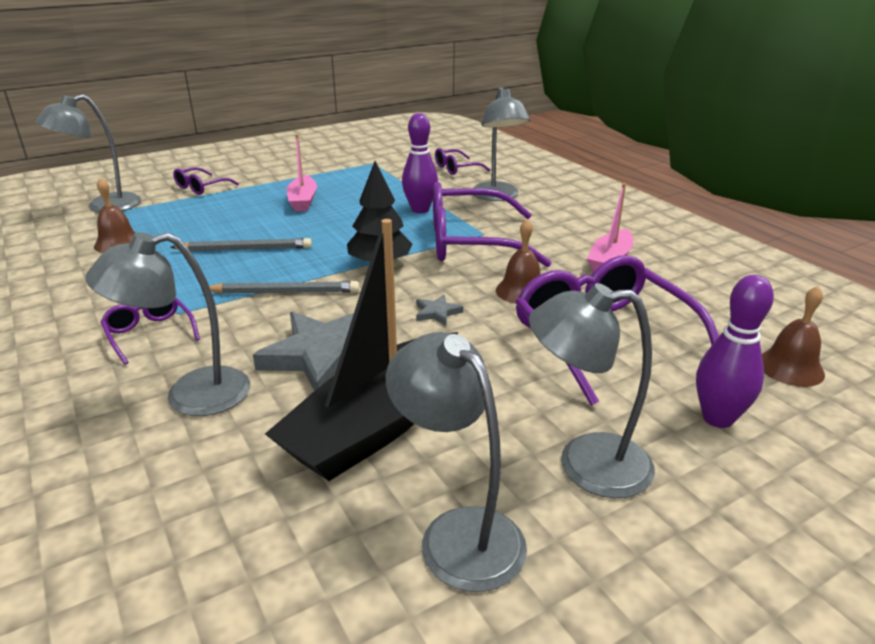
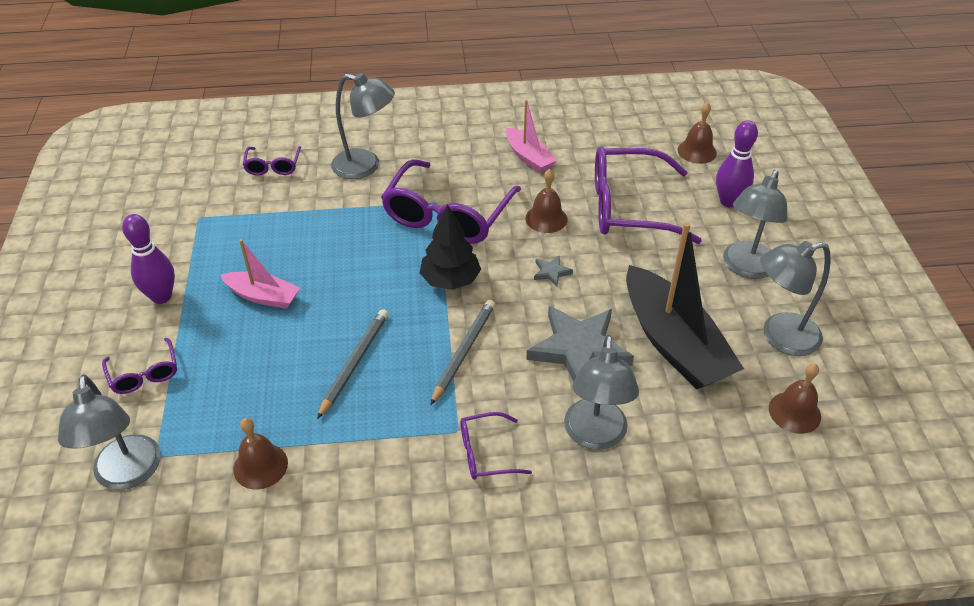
camera: 65 degrees left, 15 degrees up
purple bowling pin [402,113,438,213] -> purple bowling pin moved to [122,214,175,304]
none -> brown bell [769,363,821,434]

